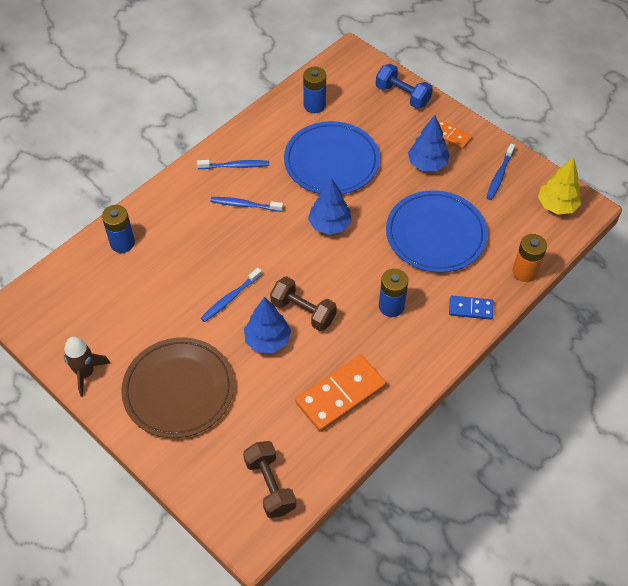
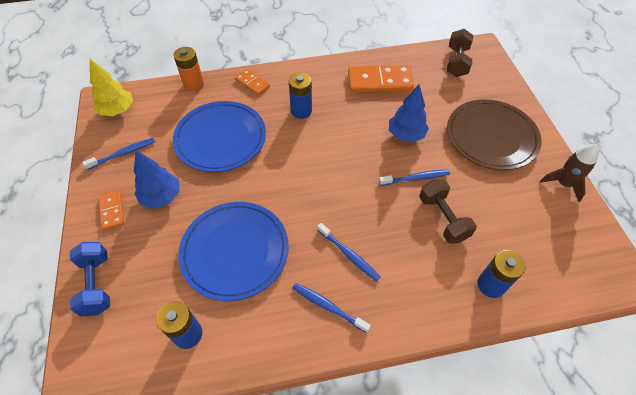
camera: 145 degrees left, 0 degrees up
brown dumbbell [270,276,337,331] -> brown dumbbell moved to [419,179,477,244]
blue tree [308,178,352,235] -> none
blue domino [449,296,493,320] -> orange domino [235,69,270,95]

